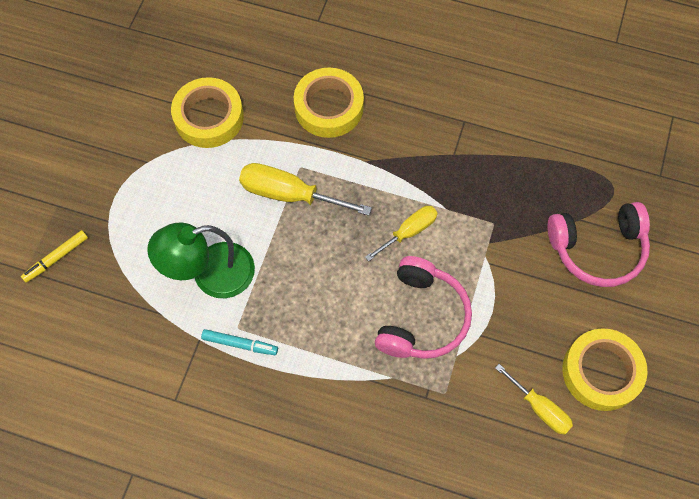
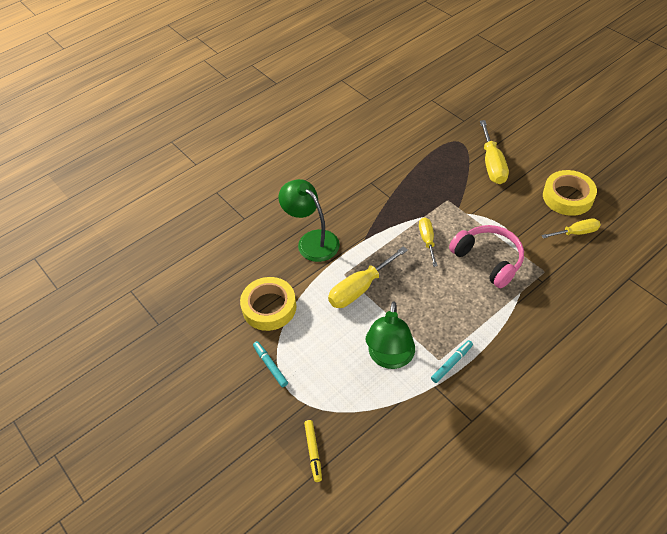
camera: 55 degrees left, 15 degrees down
yellow tape [294,68,364,138] -> green lamp [278,179,340,262]
pink headphones [547,202,650,287] -> yellow screwdriver [480,120,509,184]
none -> turquoise marker [253,341,288,387]

